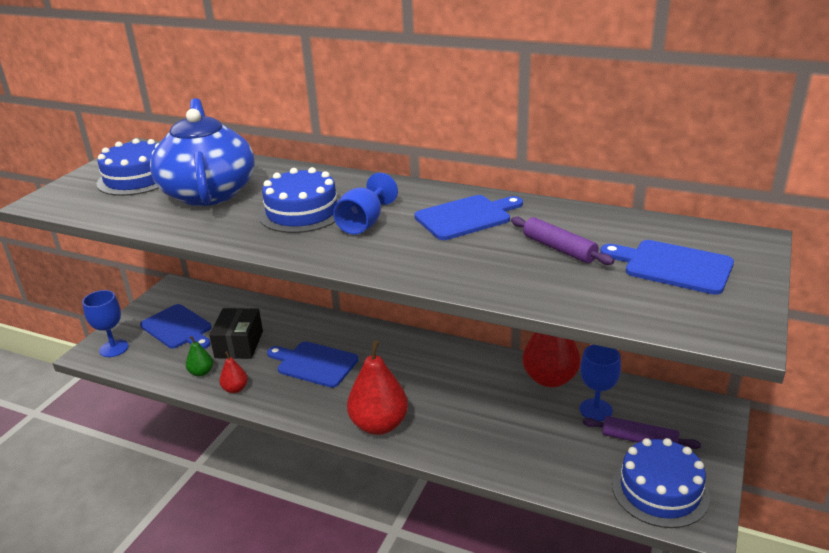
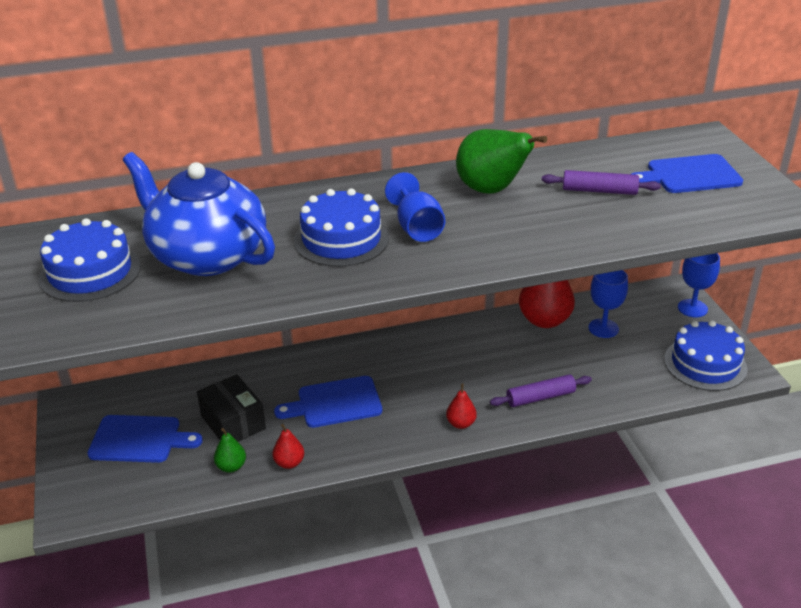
camera: 40 degrees left, 5 degrees up
blue goblet [82,290,129,357] -> blue goblet moved to [678,253,720,318]
red pear [347,340,408,435] -> red pear [446,384,477,429], size x0.49
blue cutting board [414,195,523,240] -> green pear [456,129,547,193]
purple rolling pin [583,416,701,449] -> purple rolling pin moved to [490,375,592,407]

